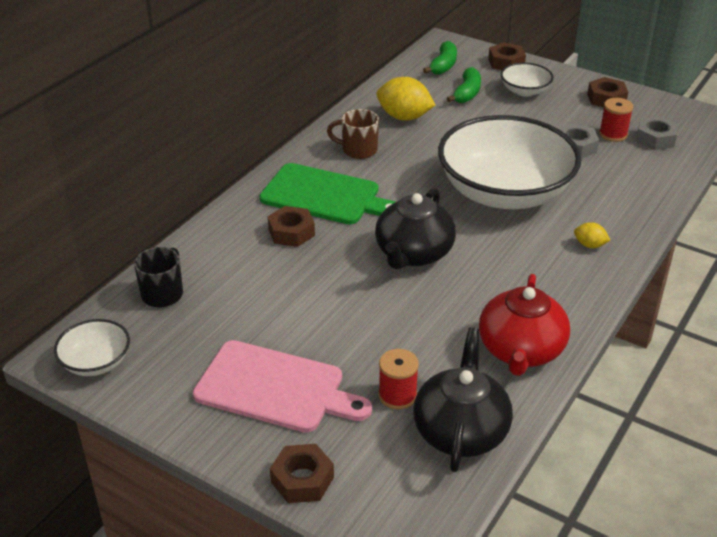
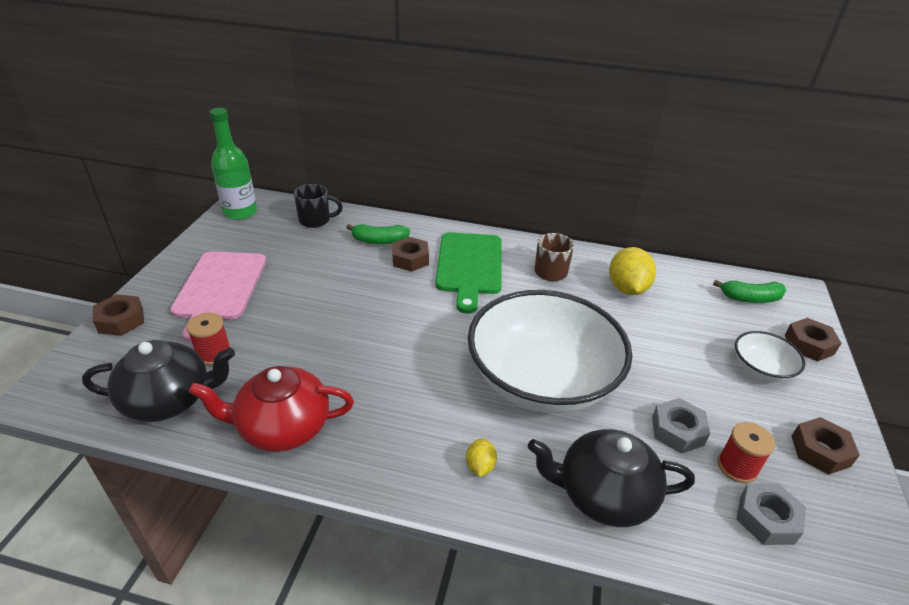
camera: 70 degrees right, 0 degrees up
white bowl [54,319,130,376] -> green bottle [210,108,257,220]
black teapot [375,188,456,269] -> black teapot moved to [528,429,695,527]
green banana [447,67,481,103] -> green banana moved to [346,224,410,244]

